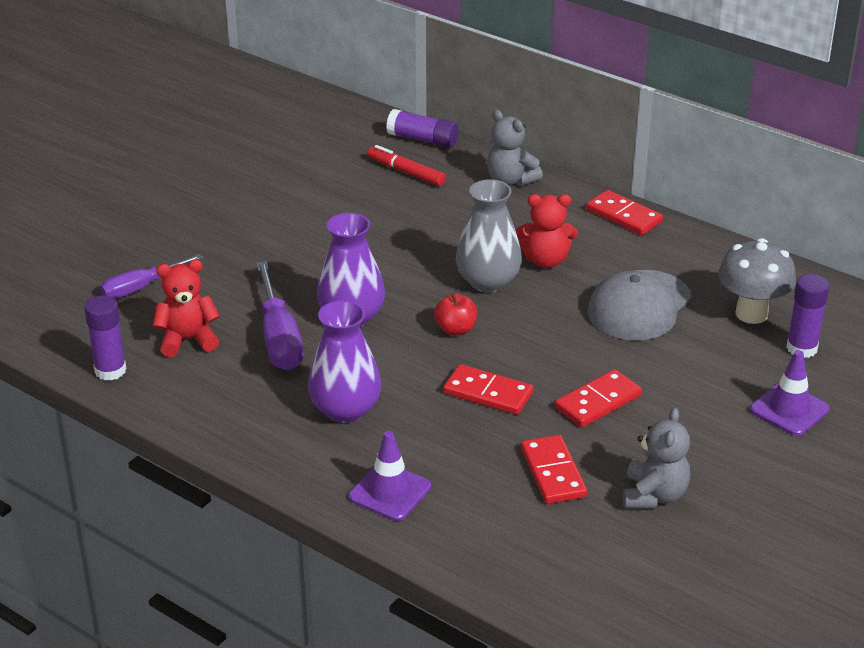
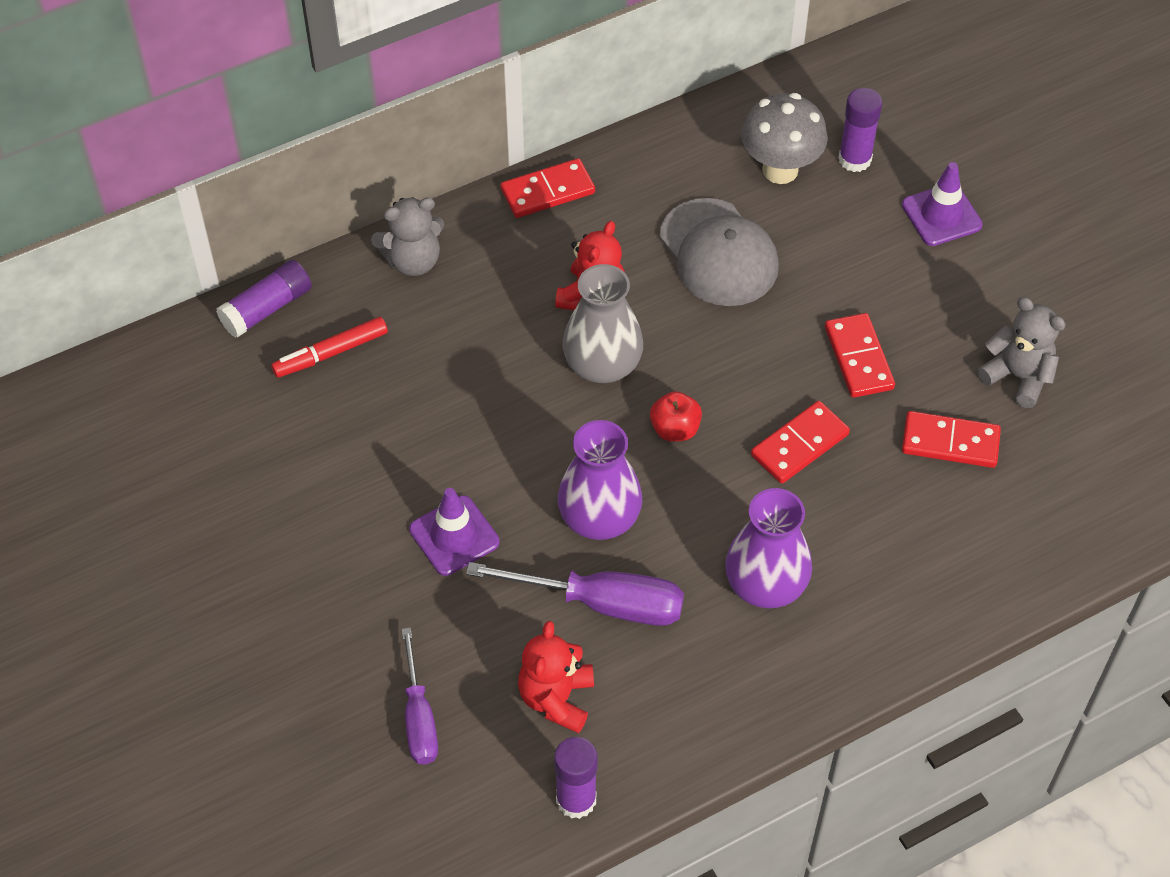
camera: 65 degrees left, 20 degrees up
purple traffic cone [348,431,431,521] -> purple traffic cone moved to [409,488,500,576]

